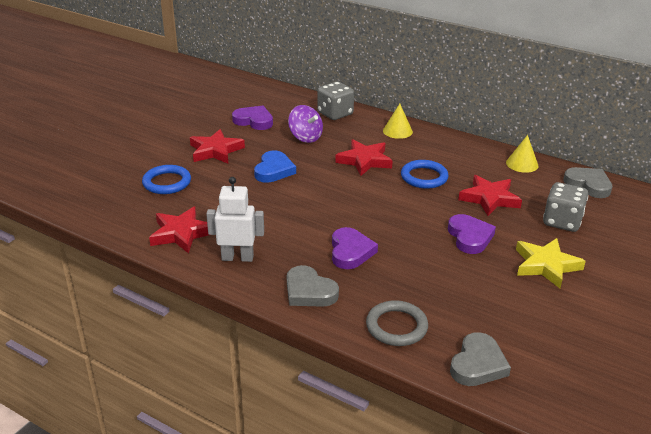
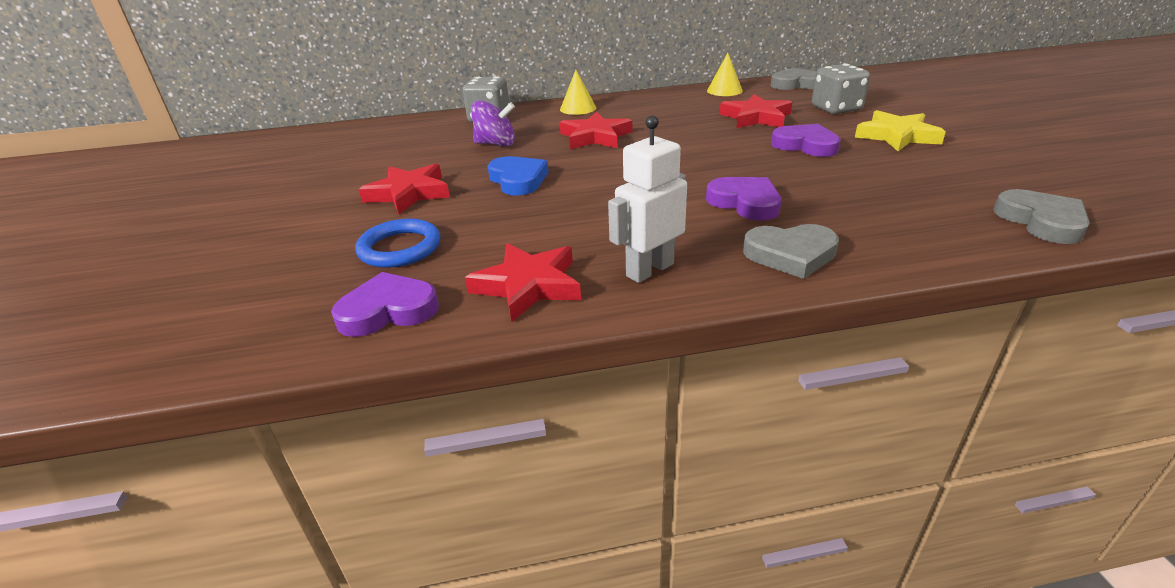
camera: 40 degrees left, 0 degrees up
purple heart [232,106,273,130] -> purple heart moved to [331,272,439,337]
grey ring [366,300,428,346] -> none
blue ring [401,160,449,189] -> none

